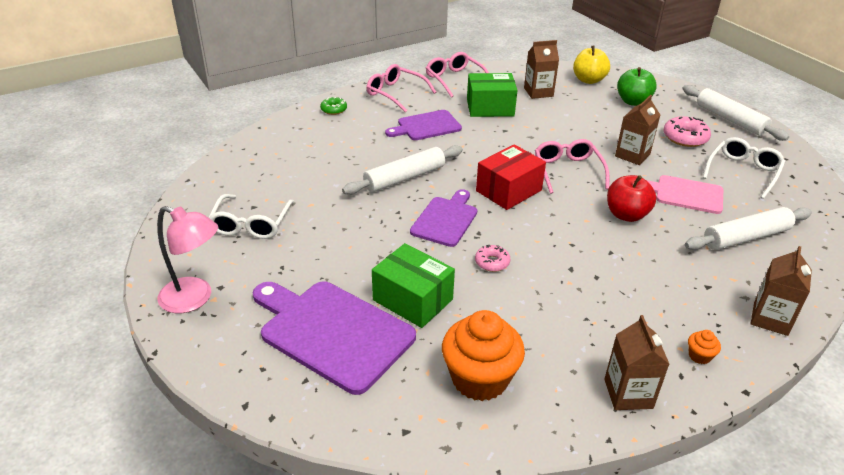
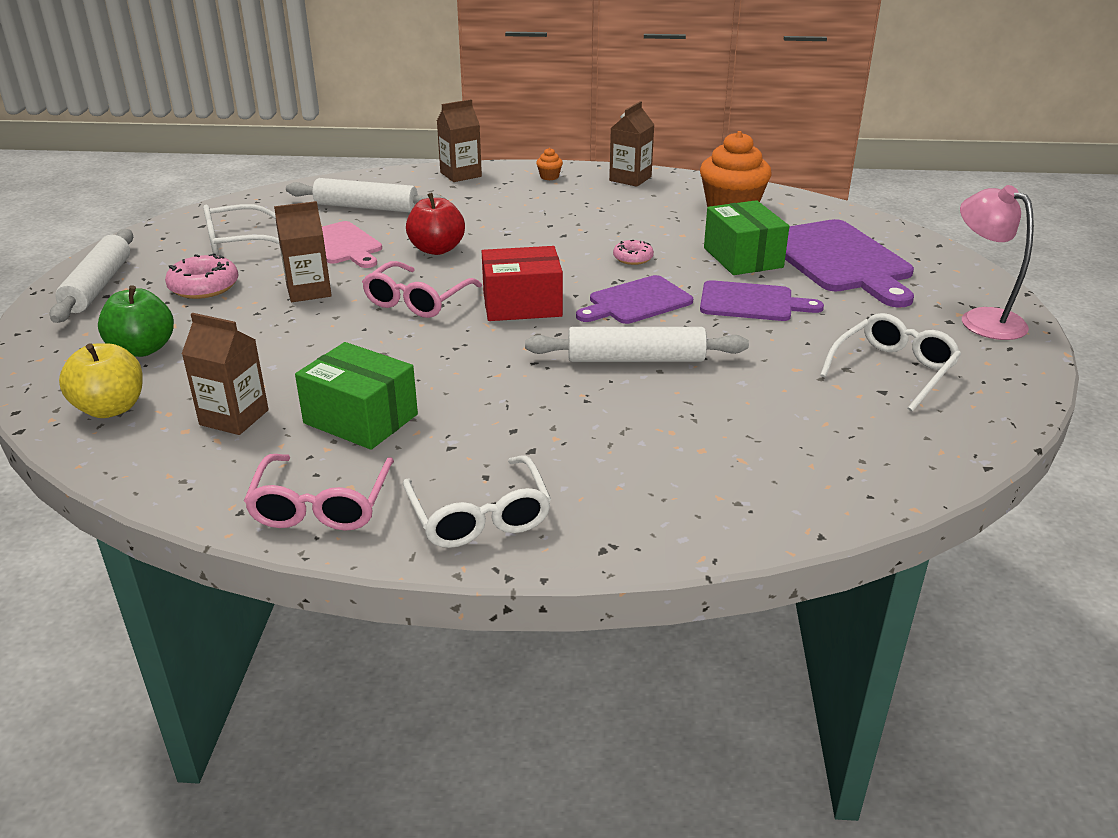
camera: 145 degrees left, 5 degrees down
green donut [320,97,347,115] -> none
pink glasses [367,64,436,112] -> white glasses [403,455,551,548]
purple cutting board [385,110,462,140] -> purple cutting board moved to [700,280,824,321]

